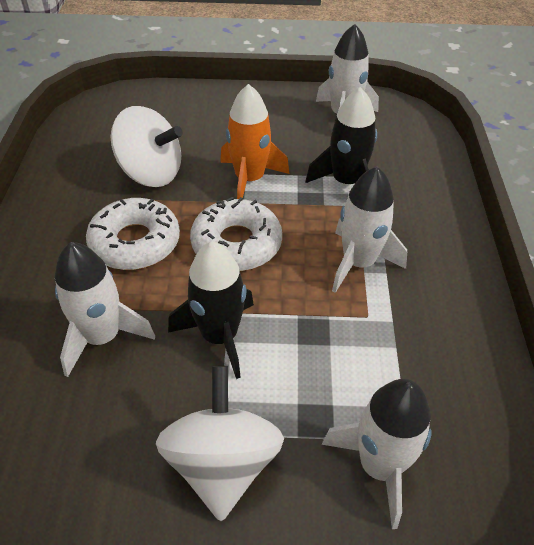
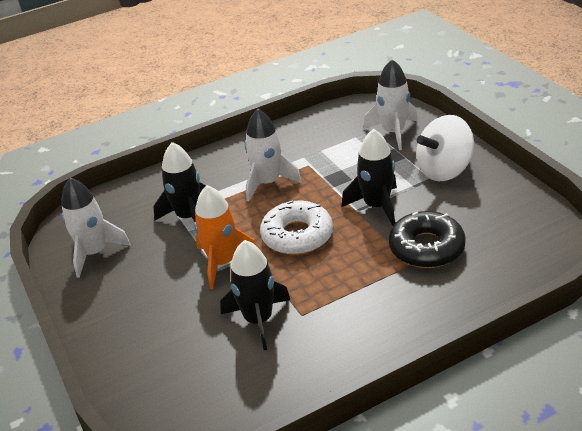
camera: 115 degrees left, 10 degrees down
white rocket [55,242,155,377] -> black donut [389,211,466,268]
white donut [86,198,180,270] -> none
white spinning top [111,106,183,187] -> black rocket [220,240,290,350]

